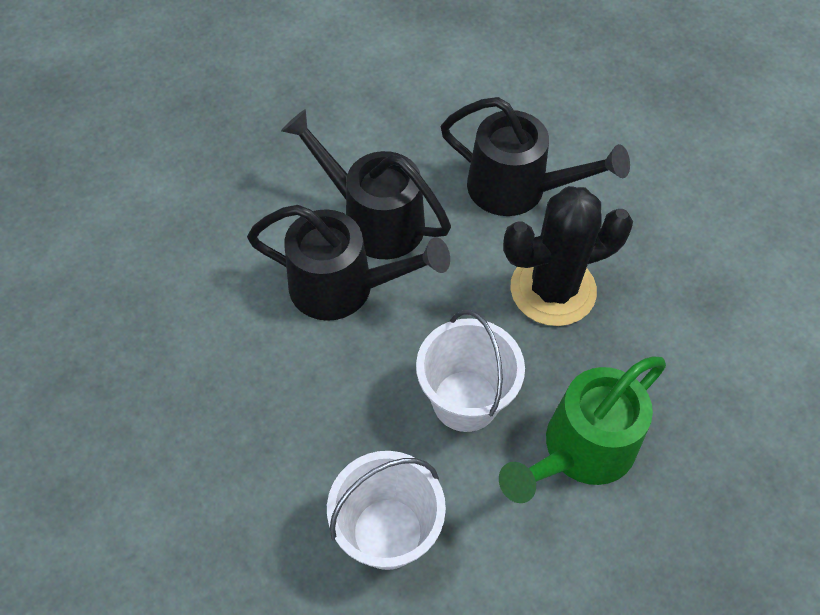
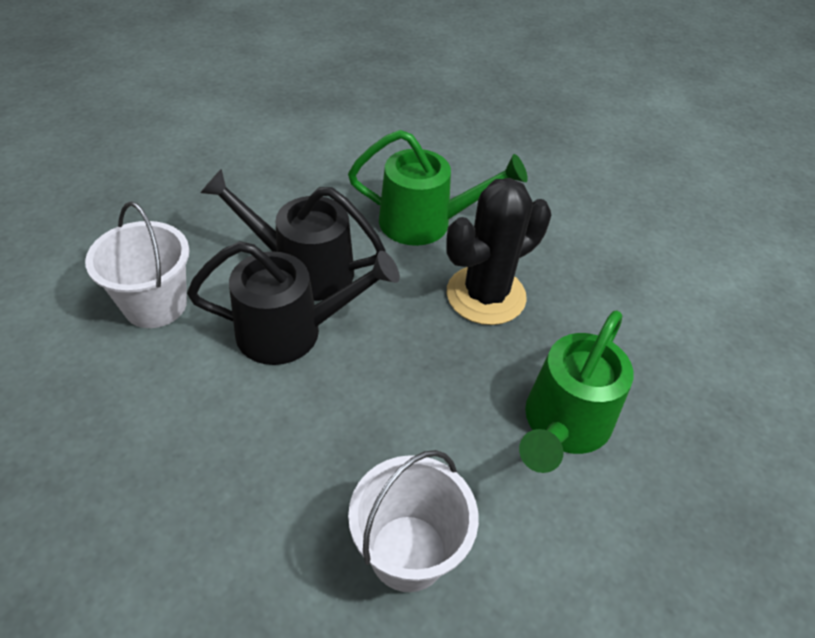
camera: 20 degrees left, 10 degrees down
white bucket [416,310,525,432] -> white bucket moved to [85,202,189,328]
black watering can [441,97,630,216] -> green watering can [348,130,528,246]

